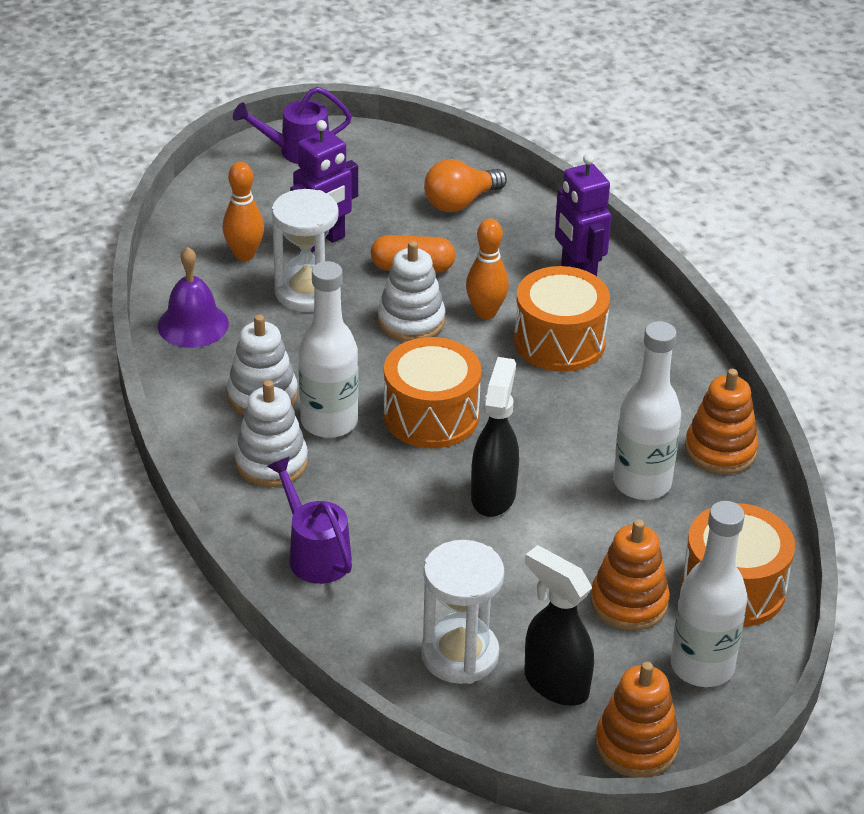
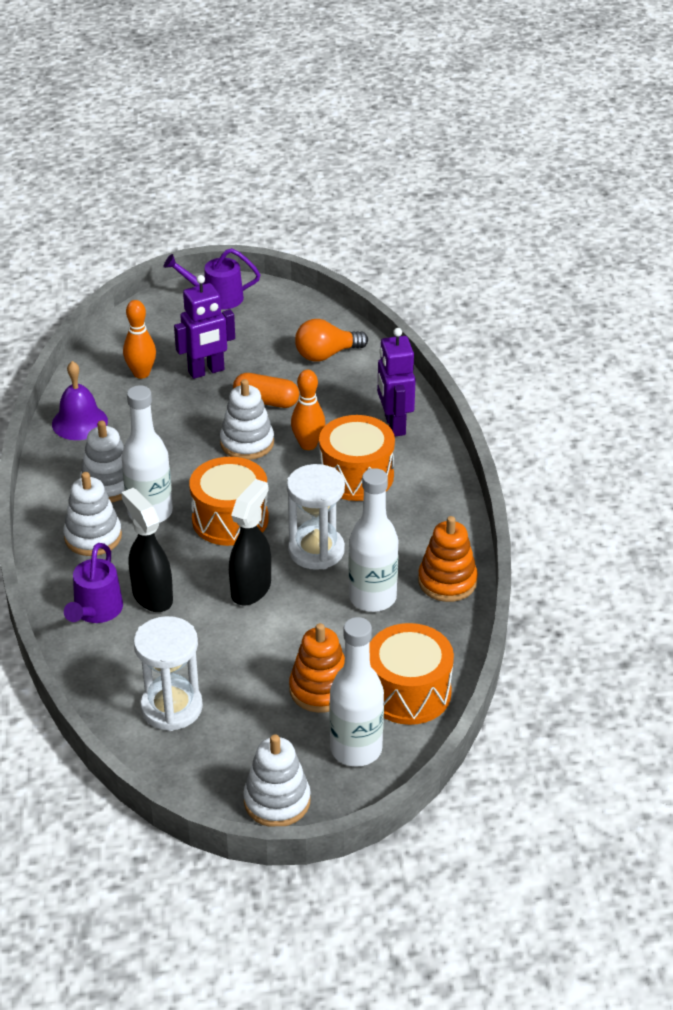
camera: 15 degrees right, 0 degrees up
purple watering can [267,457,352,584] -> purple watering can turned 150 degrees counterclockwise [64,543,123,623]
white hourglass [272,189,339,312] -> white hourglass moved to [287,464,345,570]
black spray bottle [524,545,594,706] -> black spray bottle moved to [121,488,173,612]
orange stacking toy [595,662,680,778] -> white stacking toy [243,735,311,826]

